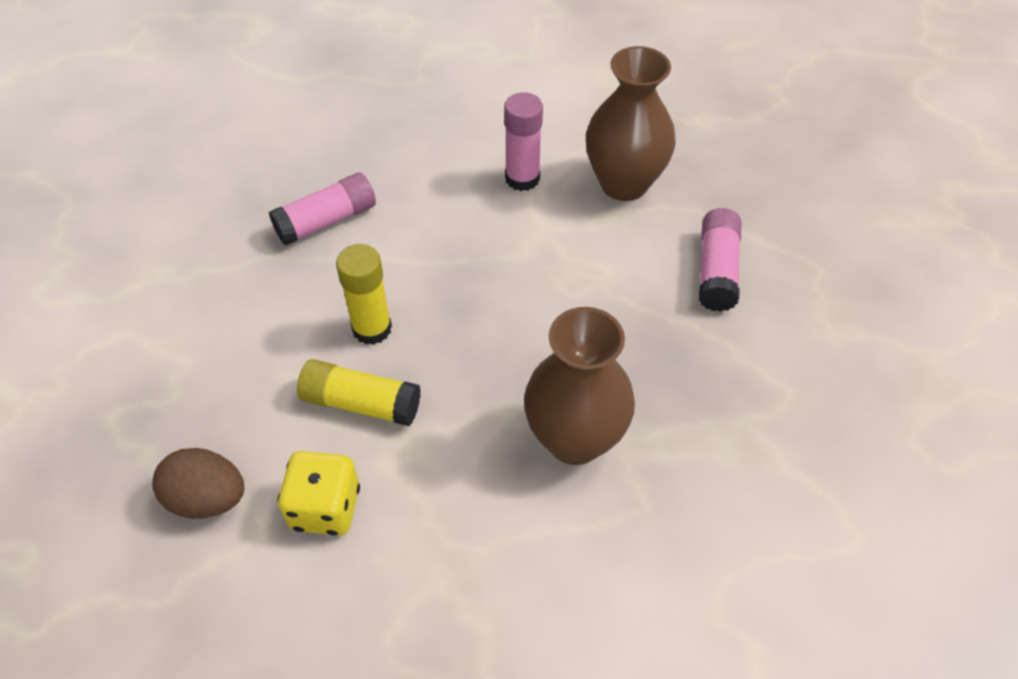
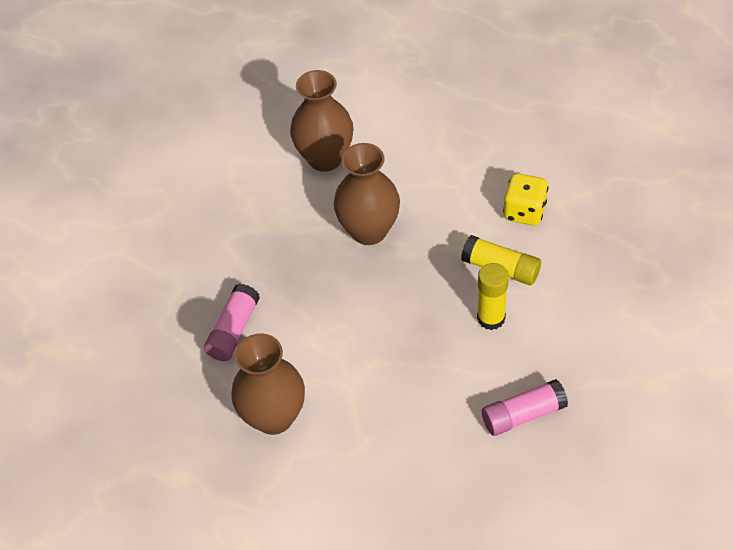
camera: 165 degrees left, 0 degrees up
brown egg [152,448,244,519] -> none
pink glue stick [504,92,543,191] -> none
none -> brown vase [290,70,354,172]

